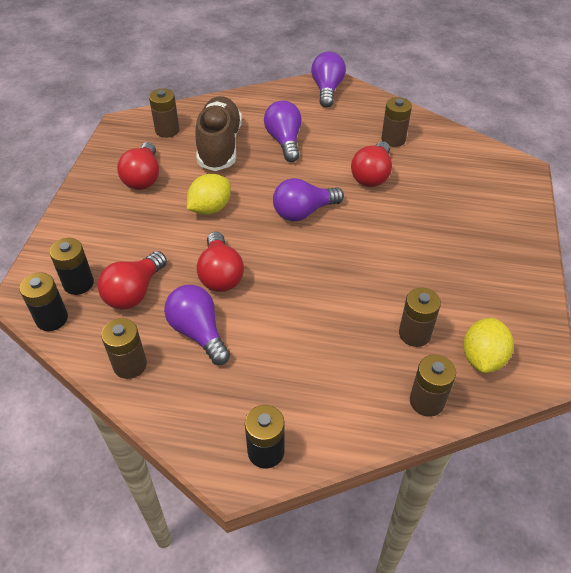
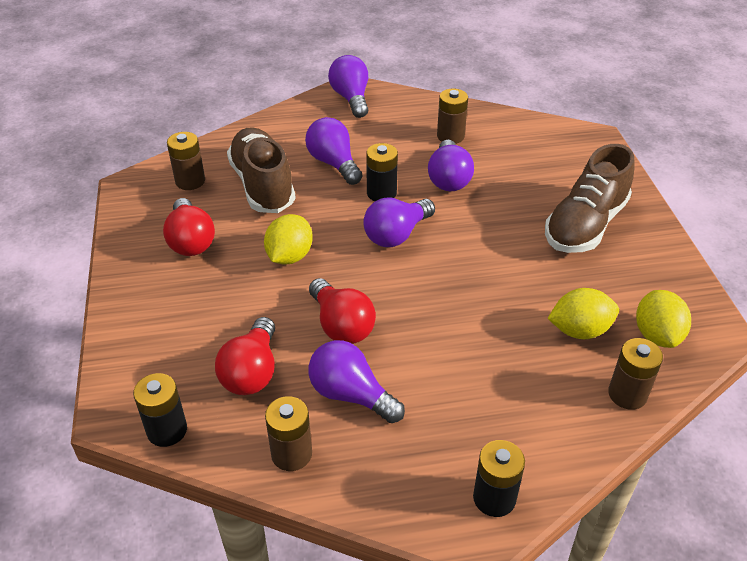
camera: 20 degrees left, 5 degrees down
black battery [49,238,94,295] -> black battery moved to [366,143,398,201]
red light bulb [351,141,392,187] -> purple light bulb [428,140,474,191]
brown battery [399,287,441,347] -> yellow lemon [547,288,619,339]
none -> brown shoe [545,144,635,253]

